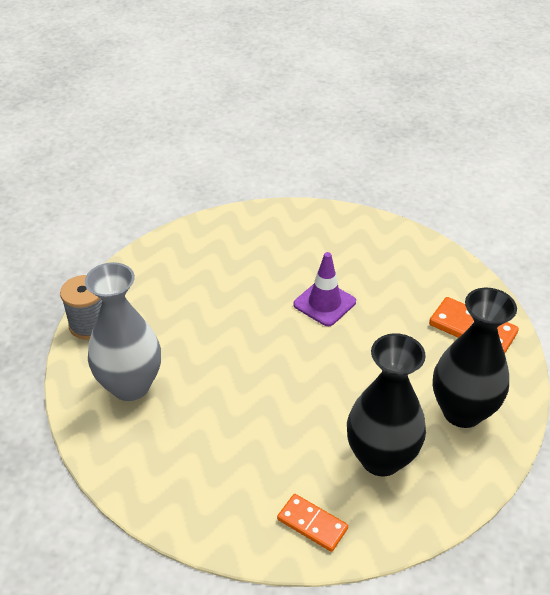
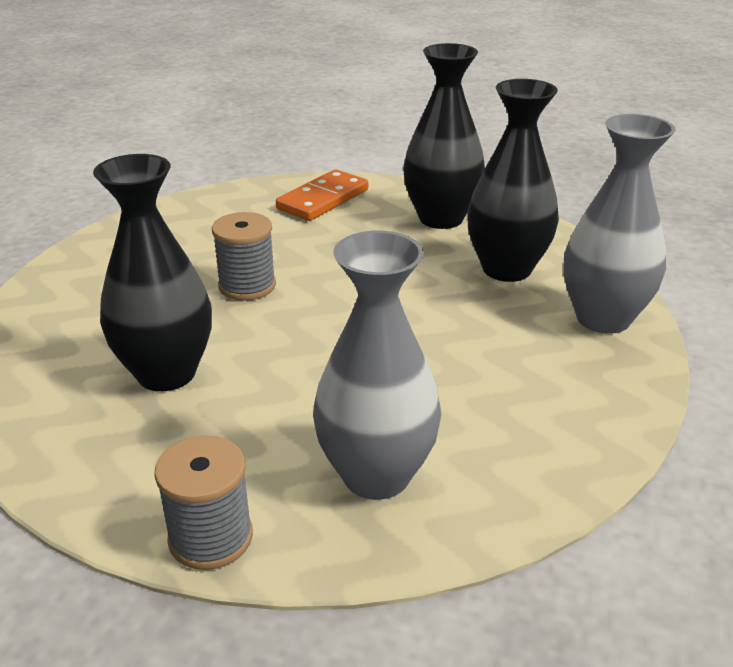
camera: 85 degrees left, 10 degrees down
orange domino [277,494,348,552] -> grey vase [563,114,676,334]
purple traffic cone [293,252,356,326] -> grey spool [212,212,276,301]
none -> black vase [93,154,212,391]

